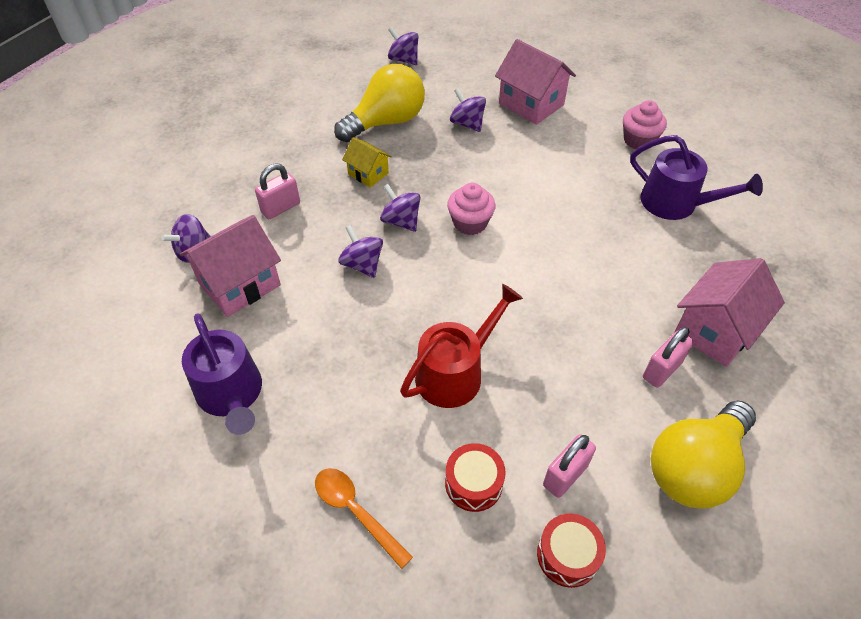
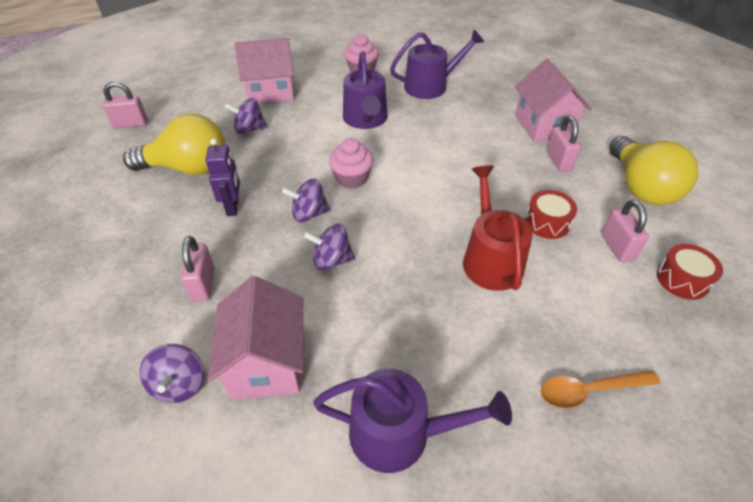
camera: 55 degrees left, 5 degrees down
yellow light bulb [334,64,425,142] -> yellow light bulb turned 90 degrees clockwise [123,114,225,175]
yellow house [342,137,392,188] -> purple robot [205,138,240,216]
purple spinning top [388,27,418,65] -> pink padlock [103,81,147,129]
red drum [445,443,506,512] -> red drum moved to [525,190,577,239]
none -> purple watering can [343,51,387,129]

